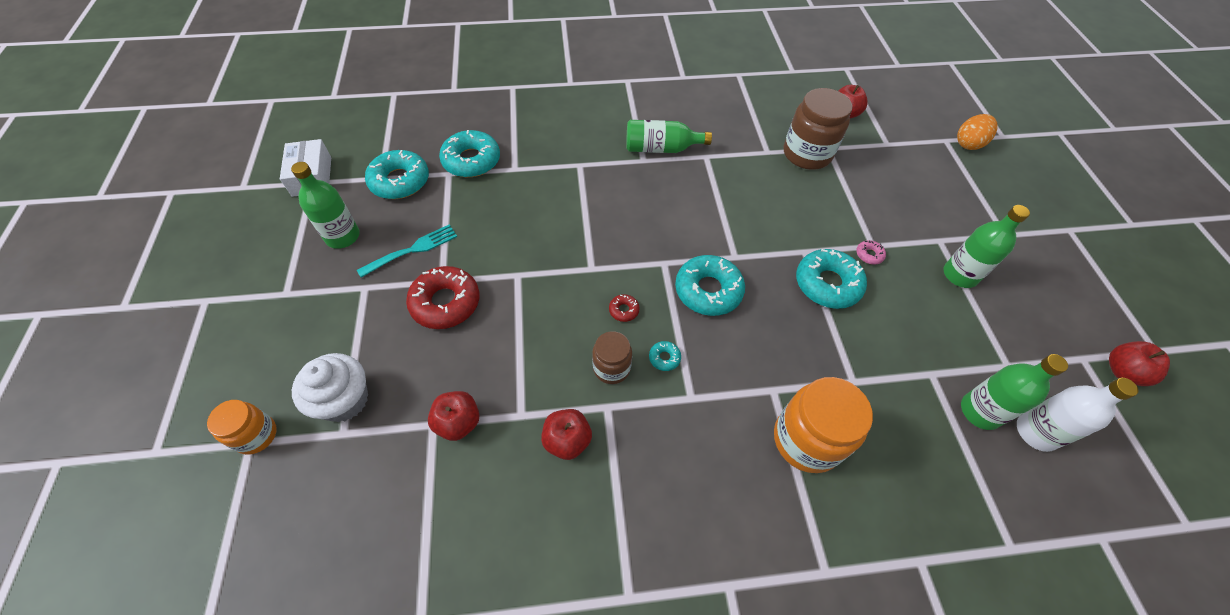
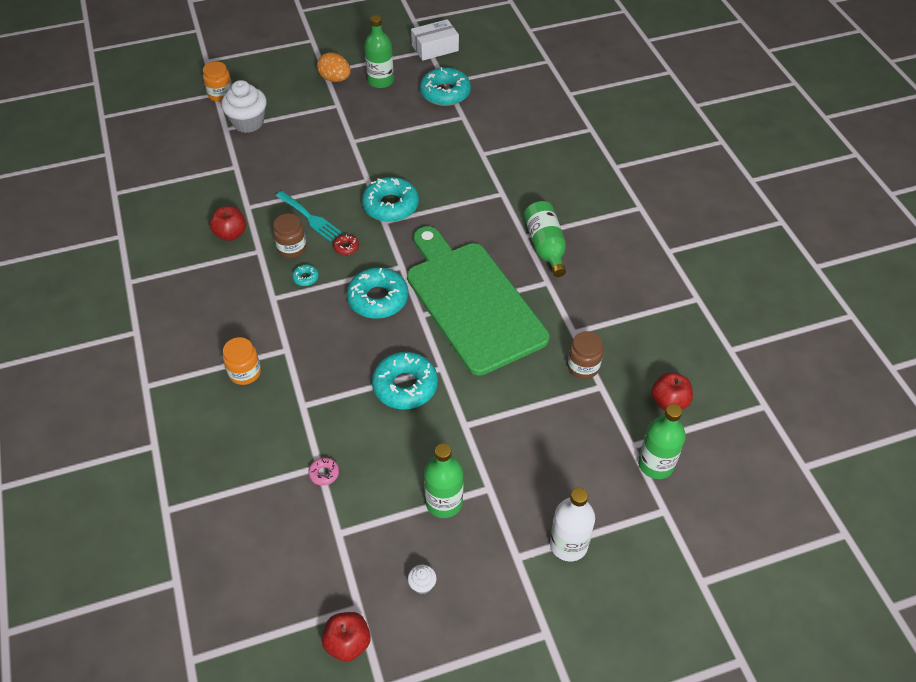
camera: 80 degrees right, 5 degrees down
turquoise fork [357,225,457,278] -> turquoise fork moved to [276,191,342,241]
red donut [406,266,479,329] -> none
red apple [428,391,480,441] -> none
turquoise donut [439,130,500,177] -> turquoise donut moved to [362,177,419,222]
orange jar [774,377,873,473] -> orange jar [223,337,261,385], size x0.58
brown jar [784,88,852,170] -> brown jar [567,331,603,379], size x0.58
pink donut [856,240,886,265] -> pink donut moved to [308,457,339,486]
orange egg [957,114,998,150] -> orange egg moved to [317,52,351,82]
green bottle [961,354,1068,430] -> green bottle moved to [638,404,686,479]
white bottle [1017,378,1138,452] -> white bottle moved to [550,488,595,561]
none -> green cutting board [407,226,550,376]
none -> white cupcake [408,565,437,594]

